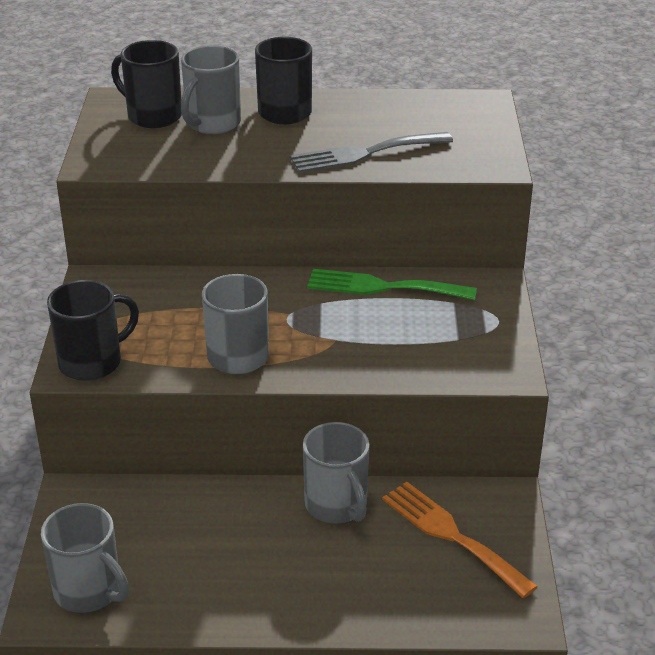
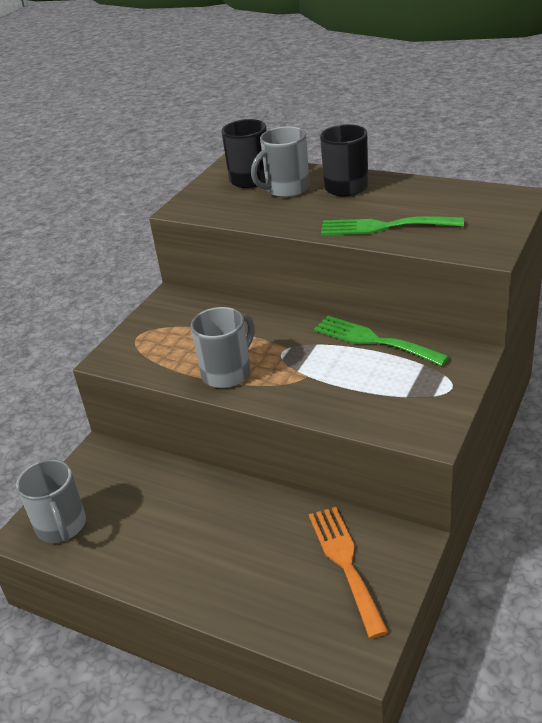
camera: 30 degrees right, 0 degrees up
black mug [47,280,139,381] -> none
grey fork [290,132,453,173] -> green fork [321,216,464,235]
grey mug [303,422,370,524] -> none

